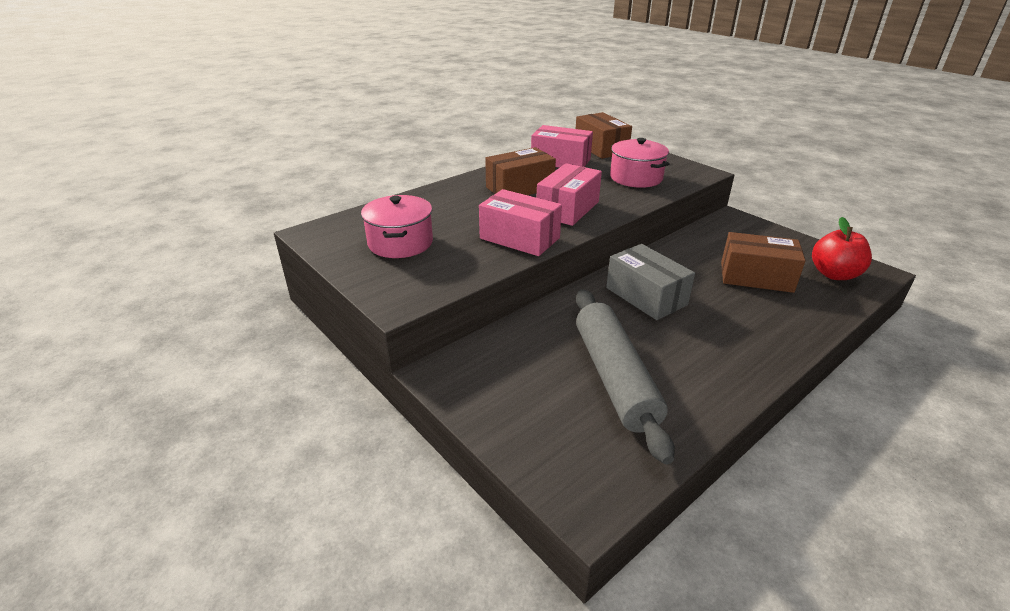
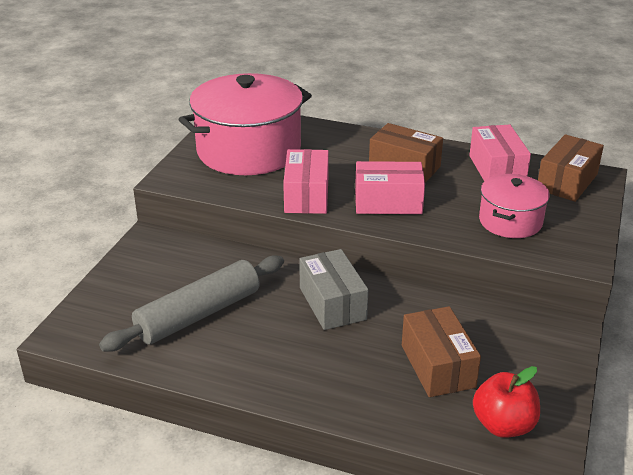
camera: 60 degrees right, 0 degrees up
pink pot [361,195,433,258] -> pink pot [178,73,312,175], size x1.87
grey box [606,244,695,320] -> grey box turned 45 degrees counterclockwise [299,249,368,330]

